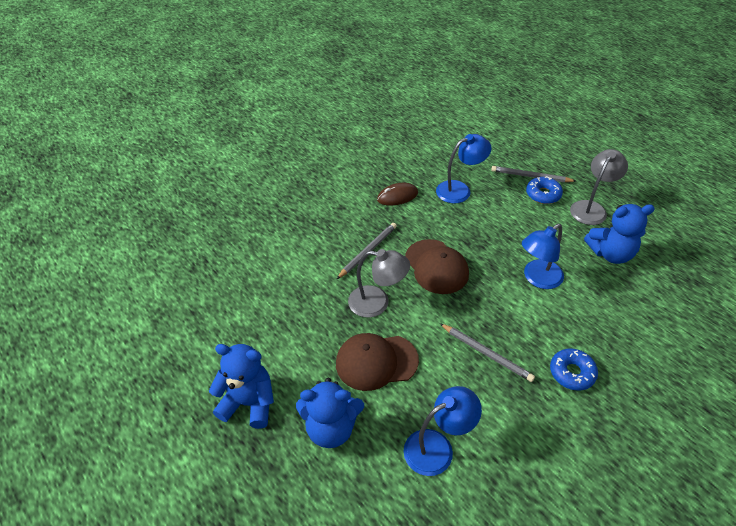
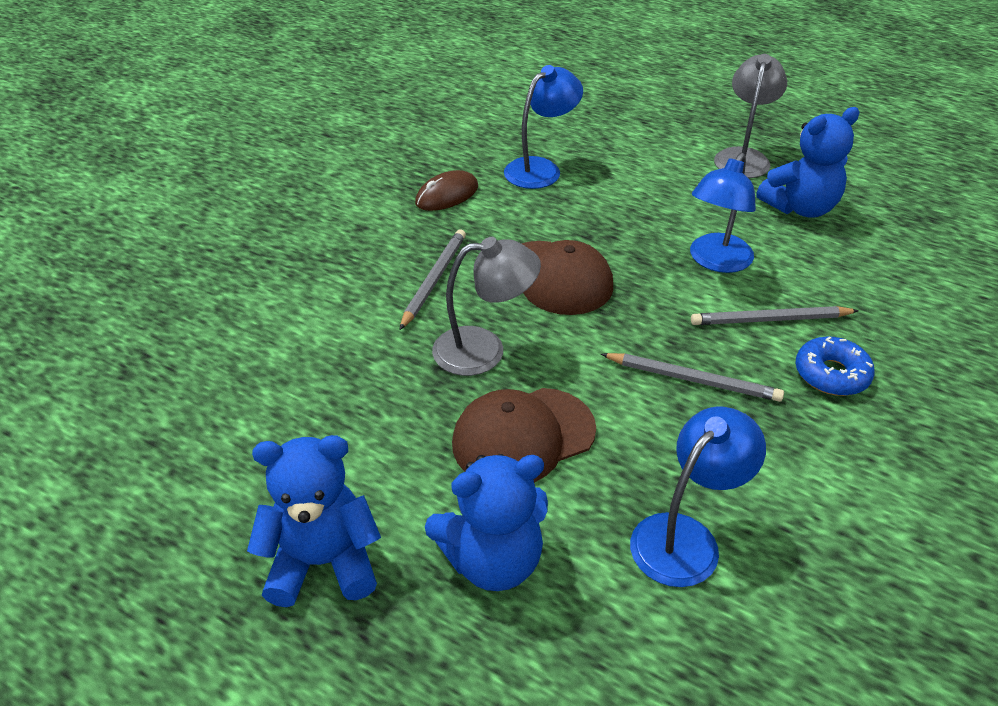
camera: 20 degrees left, 5 degrees down
grey pencil [491,166,576,182] -> grey pencil moved to [691,306,859,325]
blue donut [526,176,563,204] -> none

